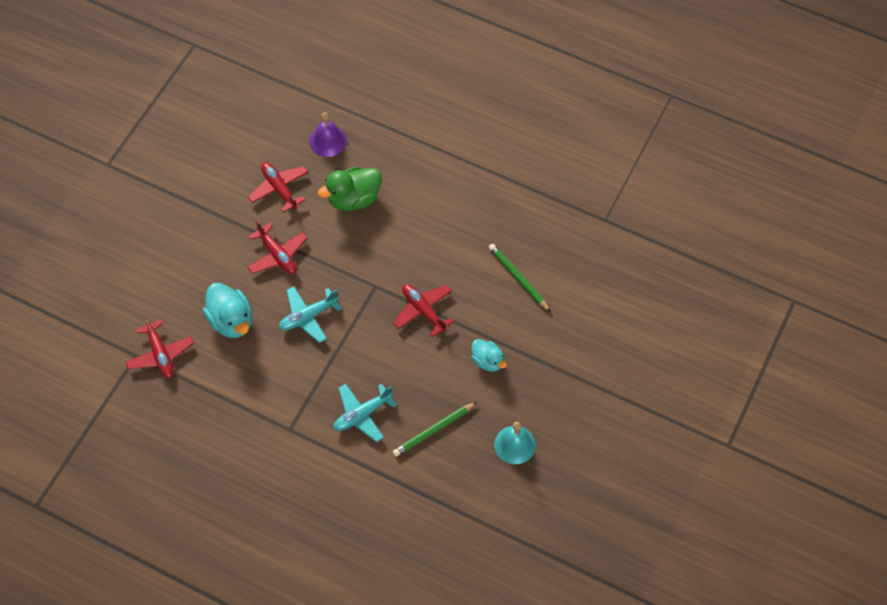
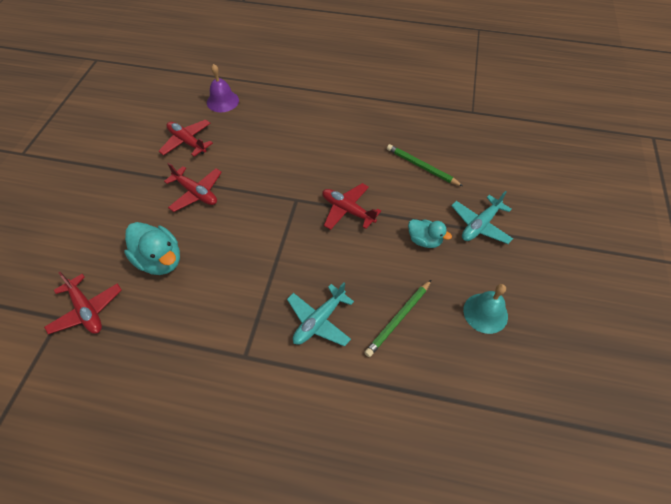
camera: 15 degrees left, 5 degrees down
turquoise plane [279,286,342,343] -> turquoise plane moved to [451,191,513,244]
green duck [318,167,382,211] -> none

